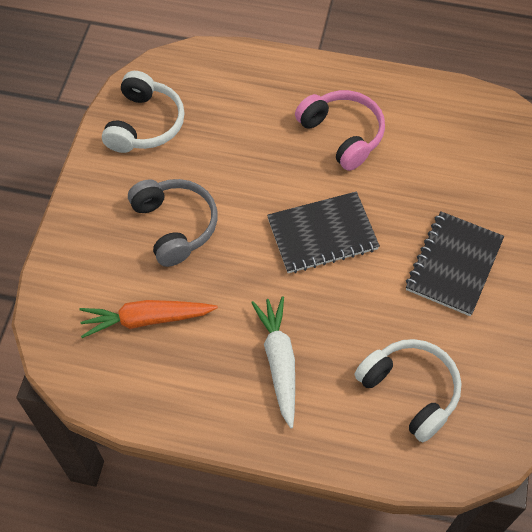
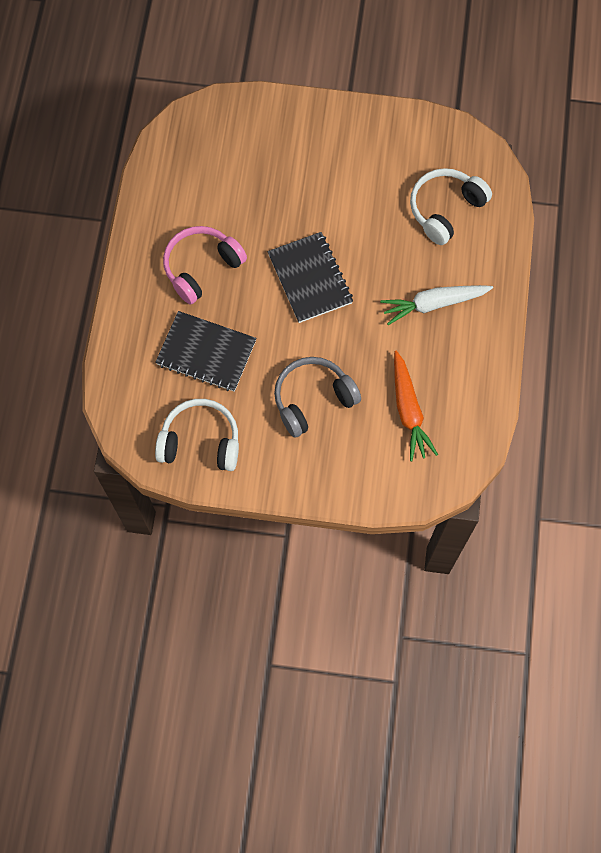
camera: 95 degrees left, 10 degrees up
black notebook [406,211,504,316] -> black notebook moved to [155,311,256,392]

